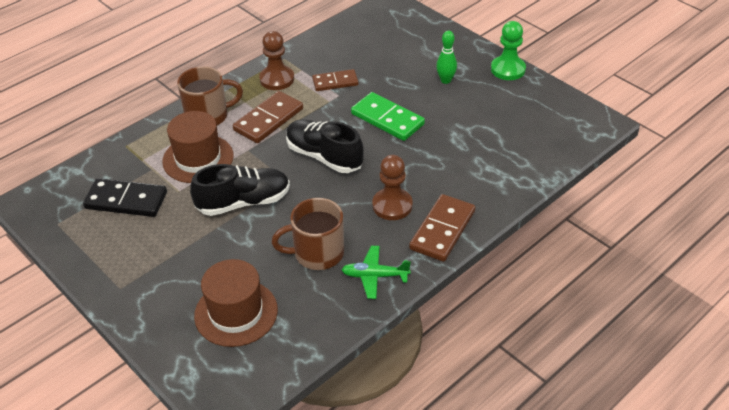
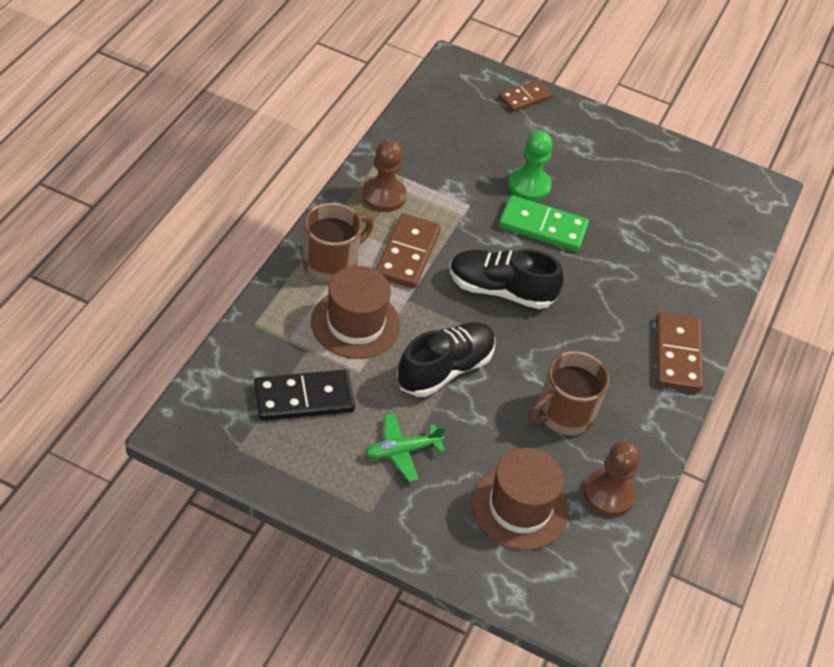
camera: 30 degrees left, 5 degrees up
brown domino [312,69,359,91] -> brown domino moved to [499,79,553,112]
green plane [342,246,411,299] -> green plane moved to [365,413,445,482]
brown pawn [372,155,413,220] -> brown pawn moved to [584,441,641,517]
green bowling pin [436,31,457,84] -> none
green pawn [491,21,526,80] -> green pawn moved to [508,131,553,202]

